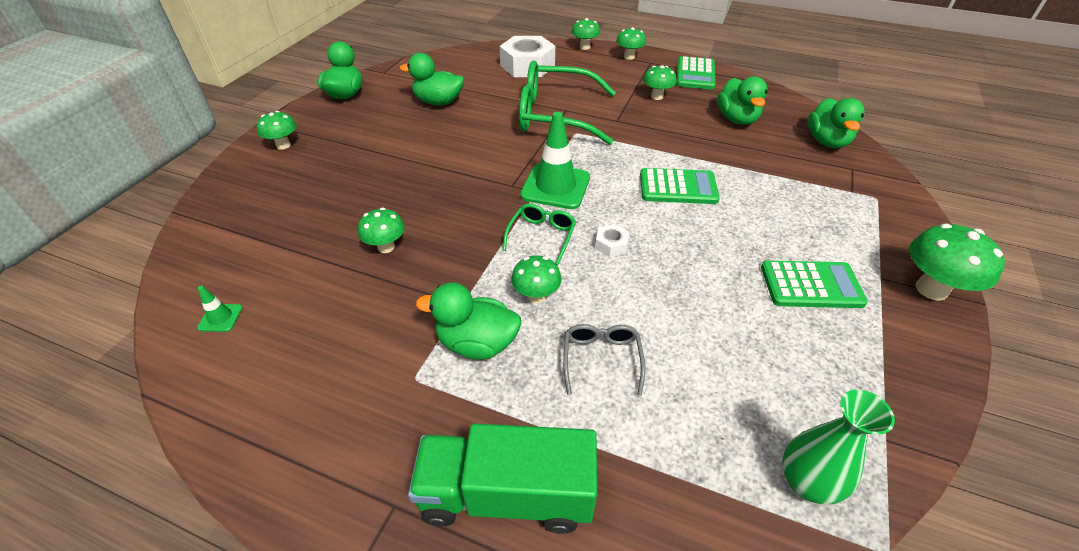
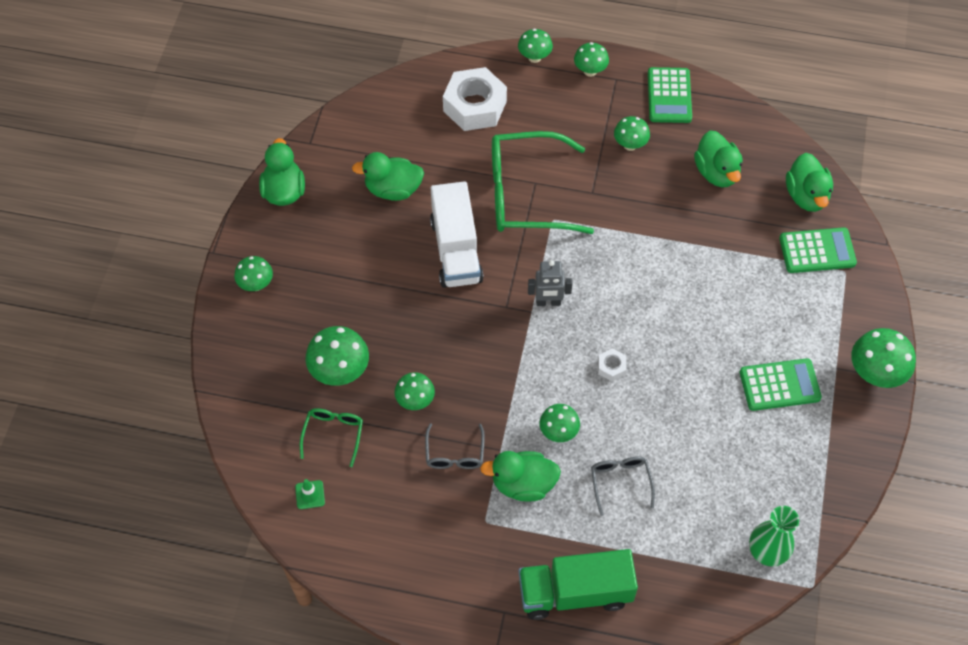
camera: 10 degrees left, 15 degrees up
green glasses [502,203,576,265] -> green glasses moved to [300,408,363,467]
green traffic cone [520,112,590,209] -> grey robot [528,260,572,306]
green calculator [640,168,720,204] -> green calculator moved to [779,227,857,273]
none -> green mushroom [305,326,369,386]
none -> grey glasses [425,423,485,469]
none -> white truck [430,181,484,288]

